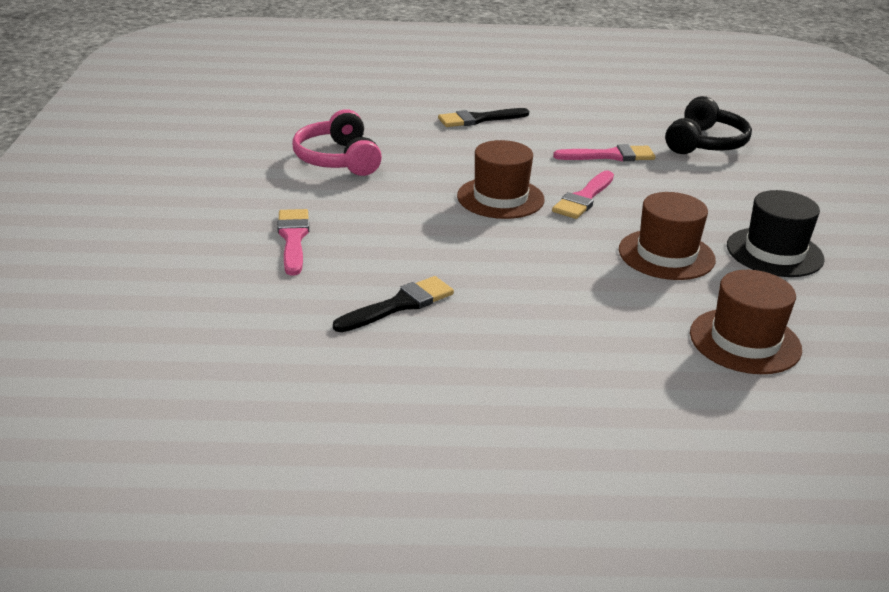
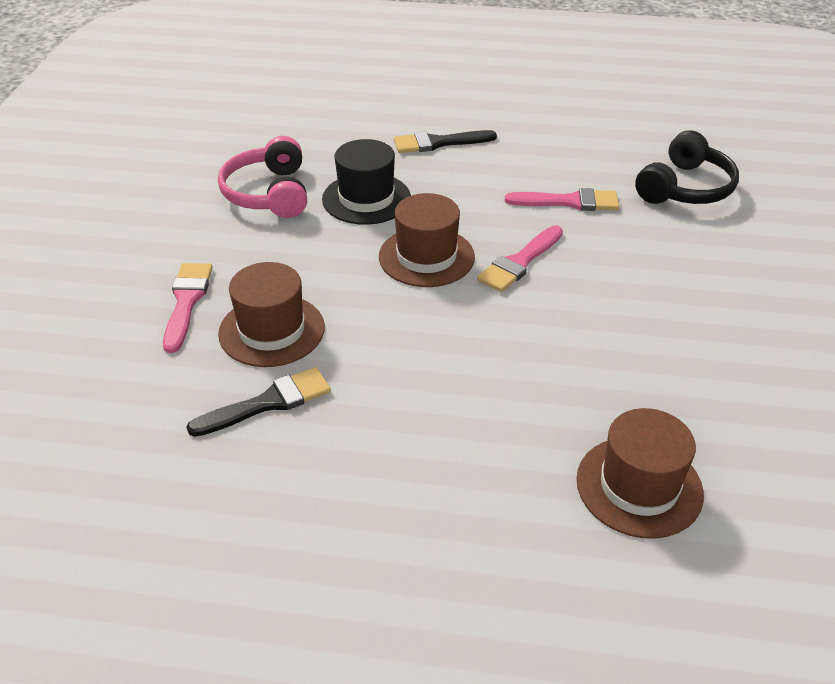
camera: 10 degrees right, 10 degrees up
brown hat [619,192,716,280] -> brown hat moved to [218,262,325,367]
black hat [727,190,825,277] -> black hat moved to [322,139,411,225]

